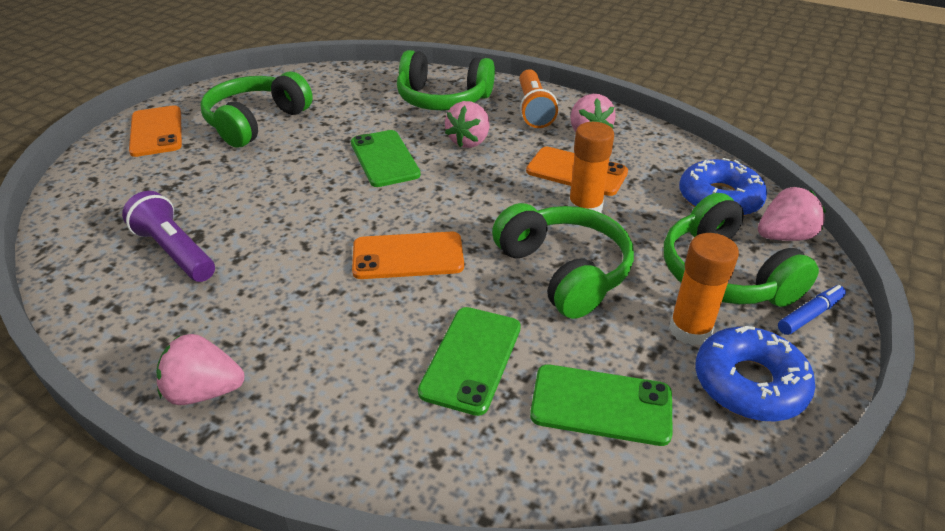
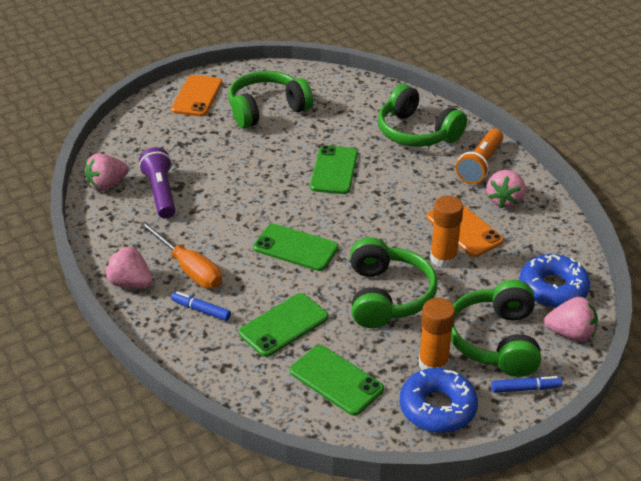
camera: 30 degrees right, 0 degrees up
orange phone [352,232,464,279] -> green phone [253,224,339,271]
pink strawberry [445,101,489,148] -> pink strawberry moved to [85,153,129,192]
none -> orange screwdriver [139,221,222,289]
none -> blue marker [171,291,231,321]

